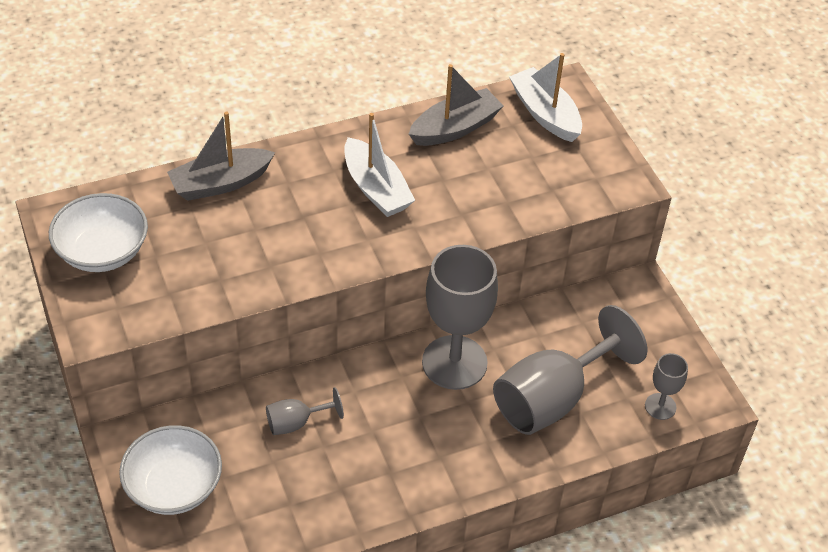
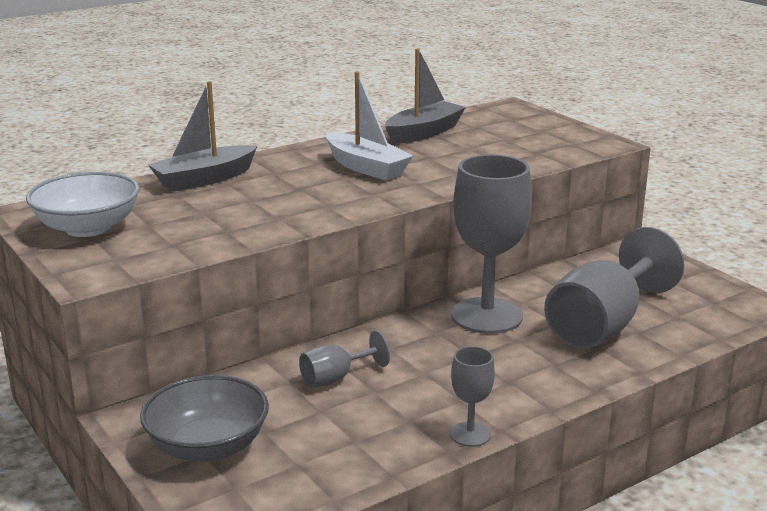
camera: 10 degrees left, 25 degrees down
white bowl [119,425,222,515] -> grey bowl [140,375,269,462]
white boat [509,53,582,142] -> none
grey goblet [645,353,688,420] -> grey goblet moved to [450,346,495,447]

